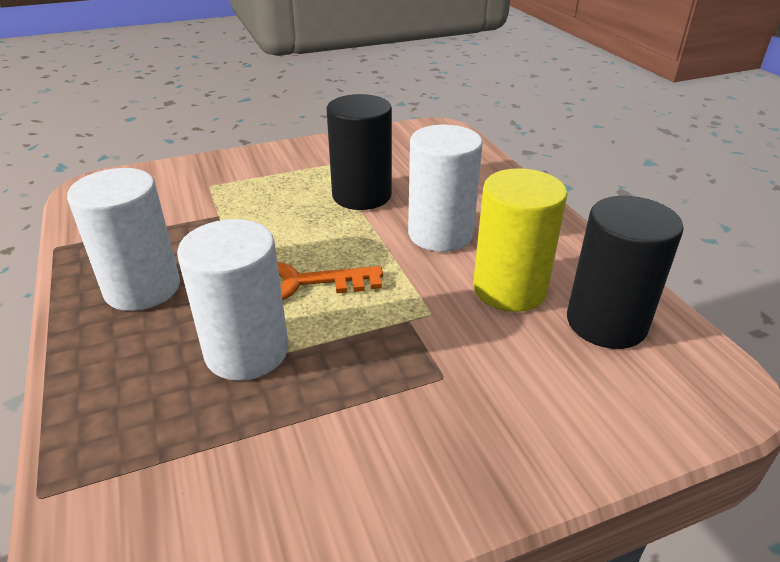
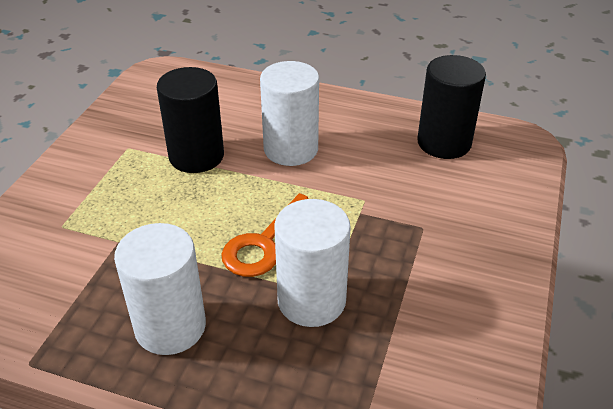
camera: 50 degrees left, 5 degrees up
yellow cylinder [473,168,567,312] -> none

